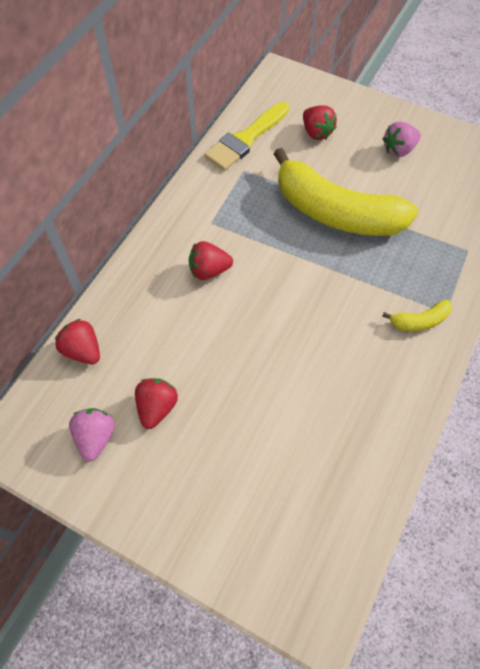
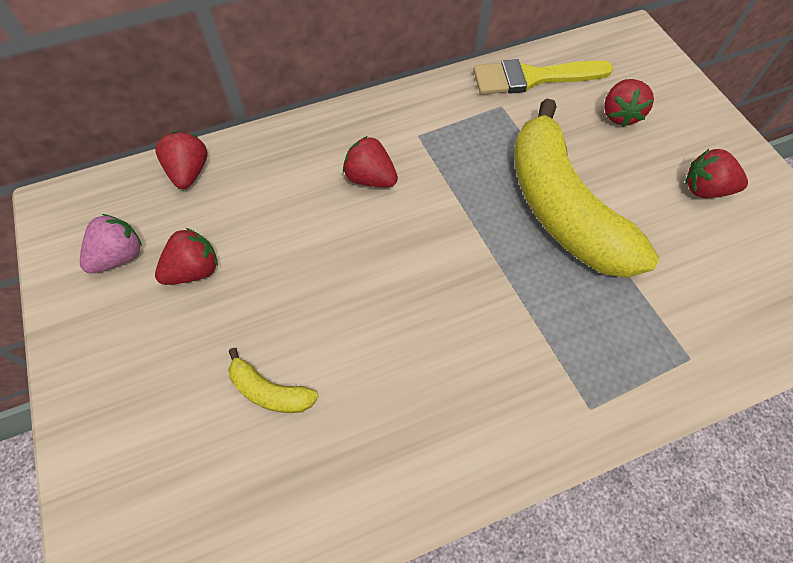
camera: 40 degrees right, 0 degrees up
pink strawberry [382,121,421,157] -> red strawberry [685,149,748,198]
yellow banana [382,300,452,331] -> yellow banana moved to [228,348,318,413]

